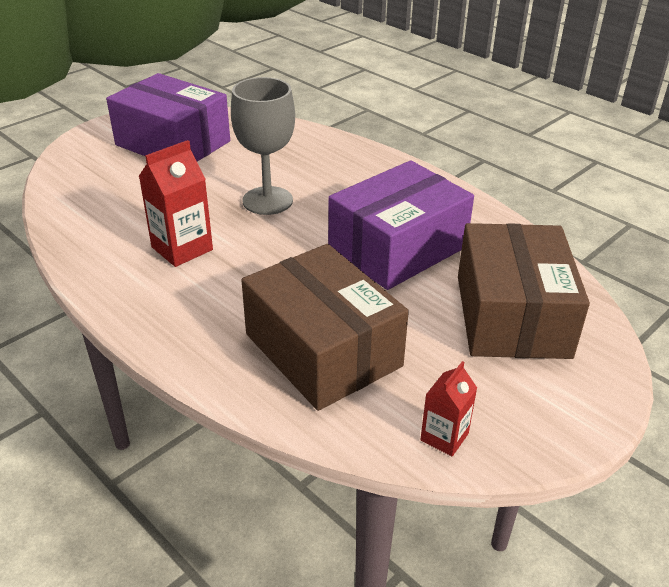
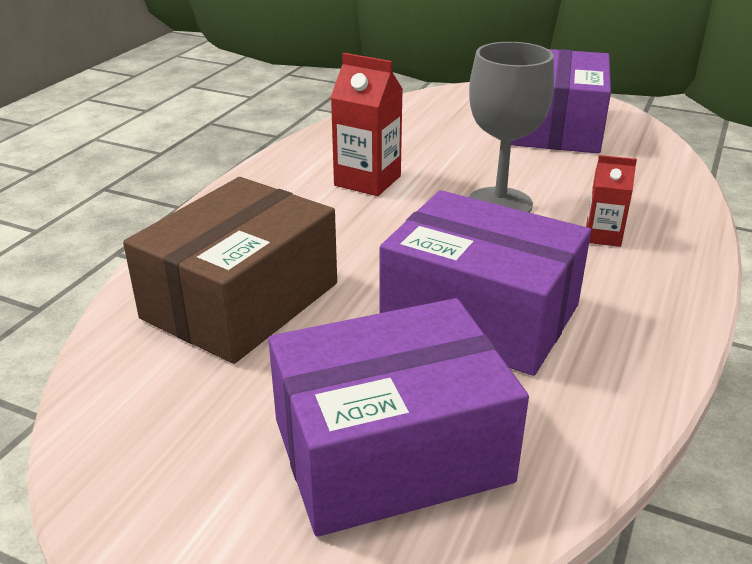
camera: 70 degrees right, 5 degrees down
red carton [420,361,477,456] -> red carton moved to [586,155,637,247]
brown box [458,223,590,359] -> purple box [268,298,529,537]

